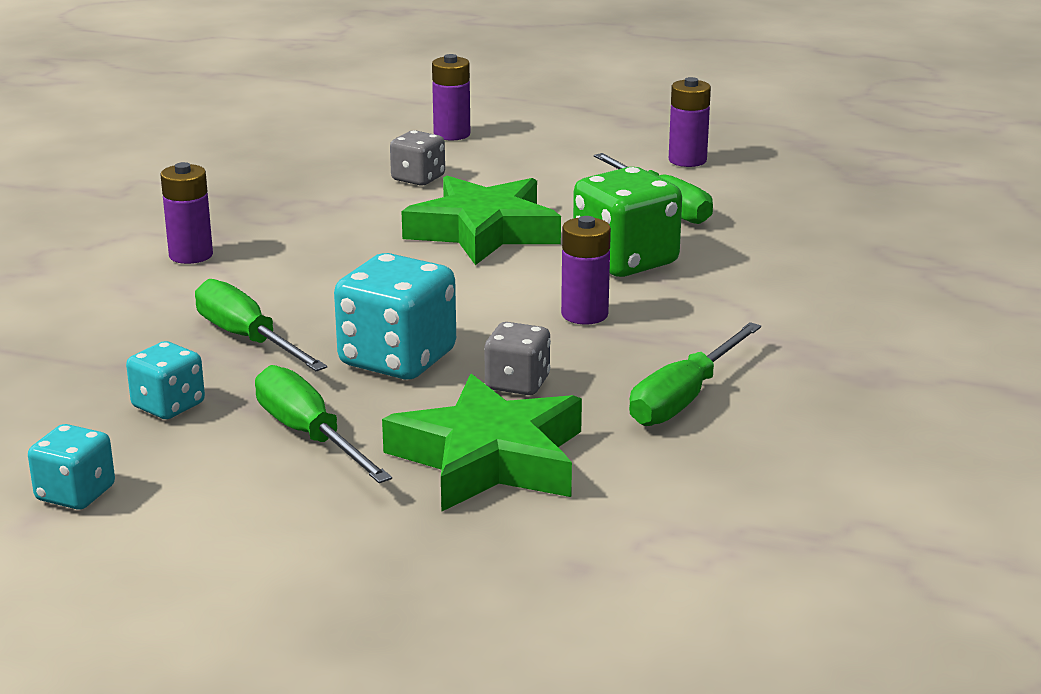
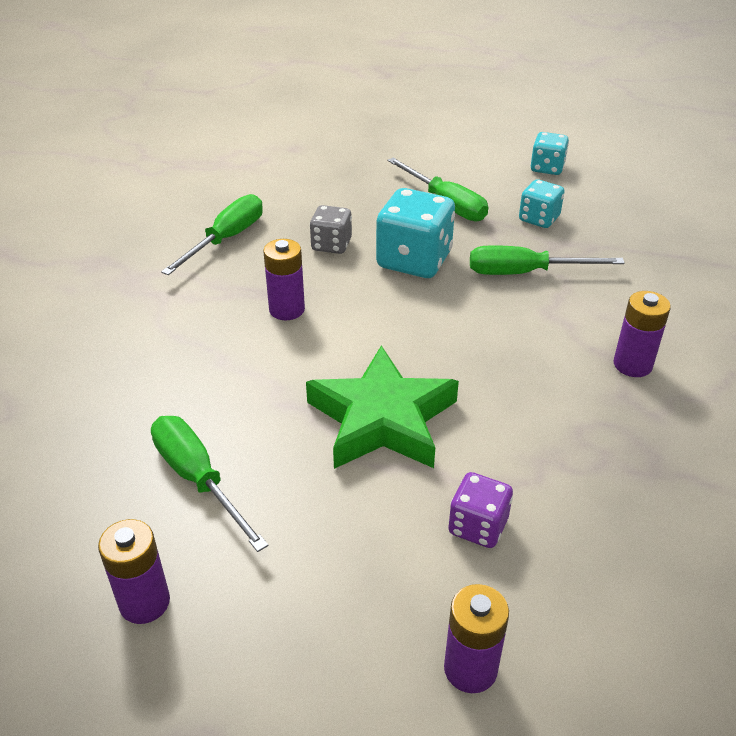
camera: 175 degrees right, 15 degrees up
green screwdriver [195,279,327,371] -> green screwdriver turned 135 degrees clockwise [470,245,625,275]
green star [382,374,582,511] -> none
grey dice [390,130,445,186] -> purple dice [448,472,513,548]
green dice [573,167,682,277] -> none

